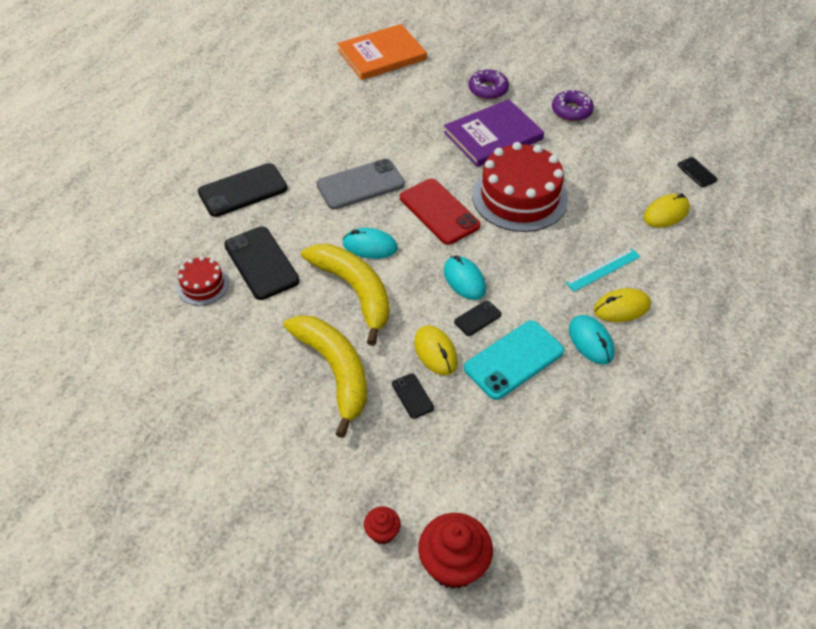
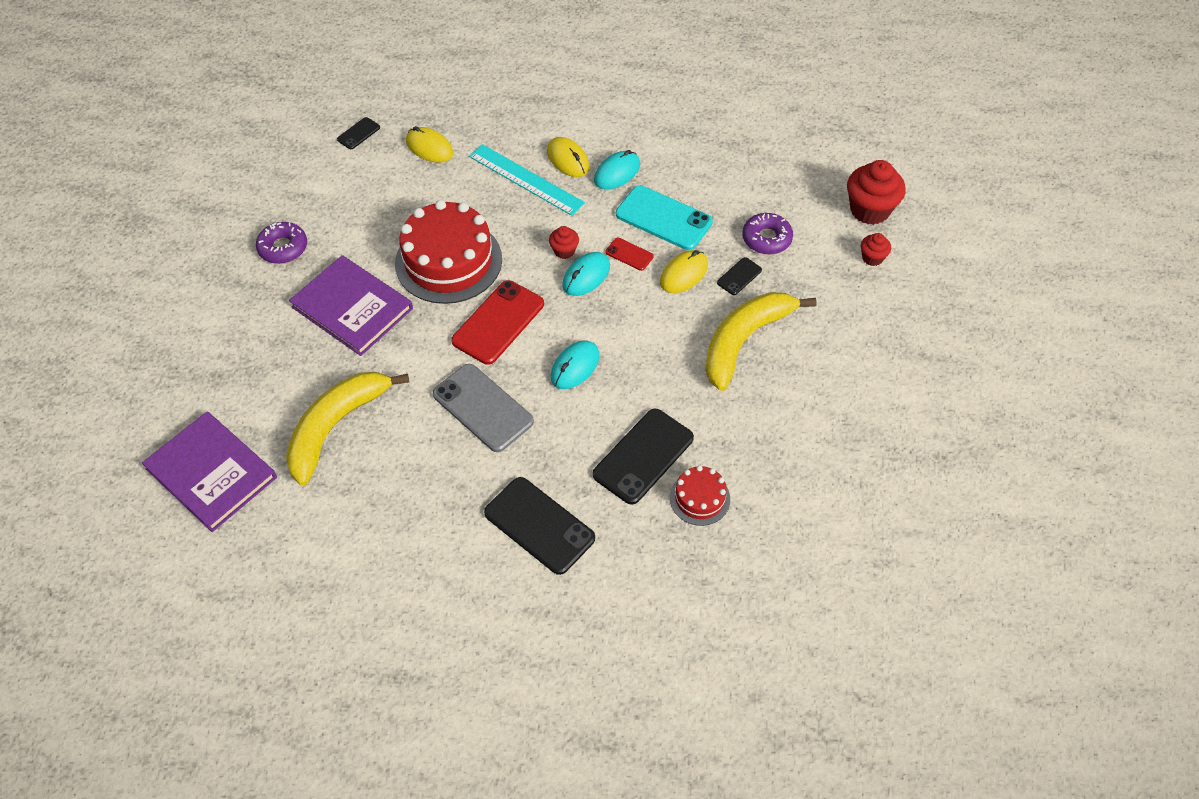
camera: 110 degrees left, 5 degrees up
yellow banana [301,244,390,346] -> yellow banana moved to [286,372,409,486]
orange book [337,24,427,80] -> purple book [142,412,277,532]
turquoise mouse [343,228,398,259] -> turquoise mouse turned 45 degrees clockwise [551,340,600,389]
black phone [454,300,502,336] -> red phone [606,238,654,271]
purple donut [468,69,509,100] -> purple donut moved to [742,213,793,254]
turquoise ruler [565,248,640,292] -> turquoise ruler [469,144,585,216], size x1.56
none -> red cupcake [549,226,579,259]

